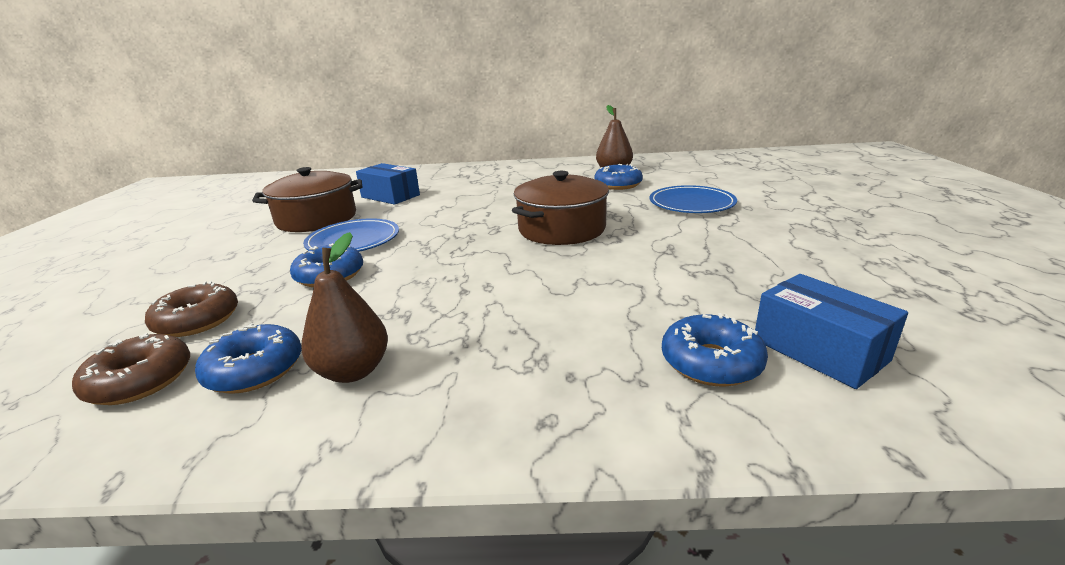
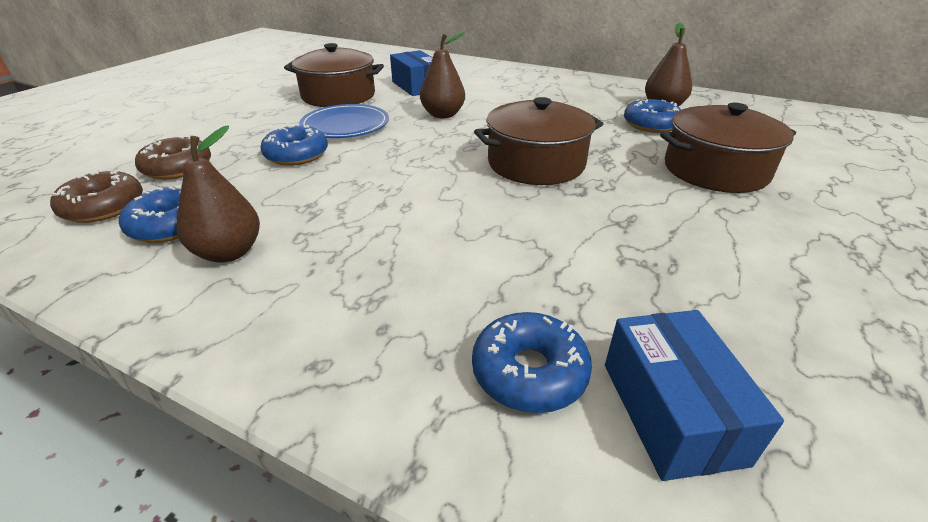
camera: 25 degrees right, 10 degrees up
blue plate [650,185,737,213] -> brown pot [660,103,796,193]
none -> brown pear [420,32,465,118]

